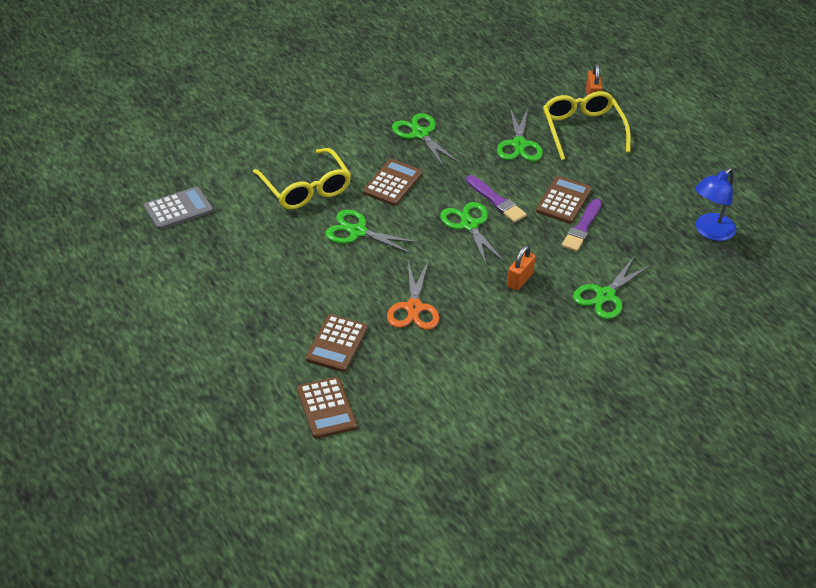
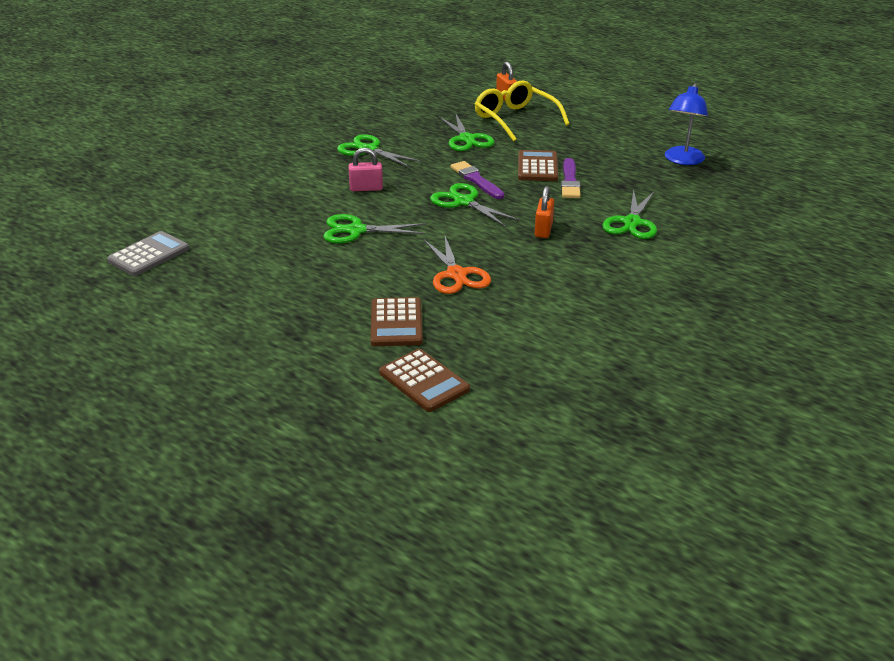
camera: 20 degrees left, 10 degrees down
yellow glasses [253,148,351,210] -> none
brown calculator [363,159,422,206] -> pink padlock [349,148,383,191]
purple brush [466,175,527,223] -> purple brush turned 150 degrees counterclockwise [451,161,505,199]

